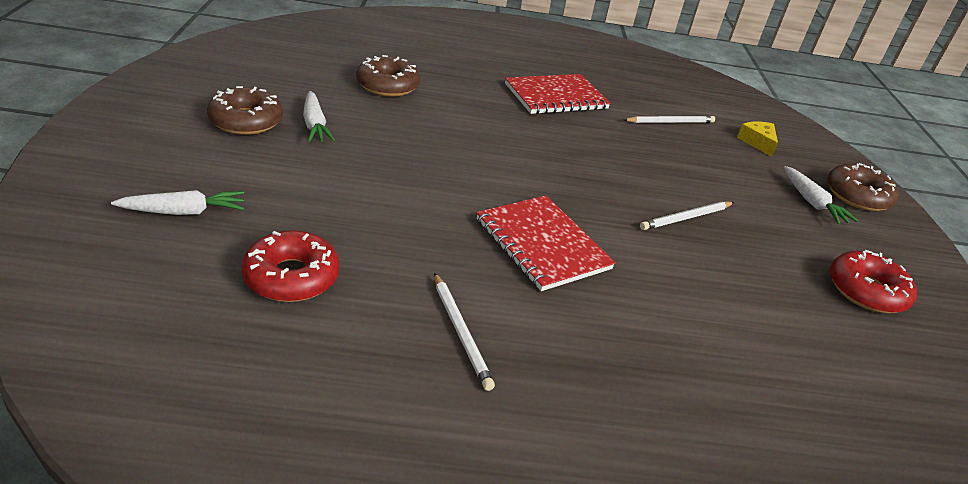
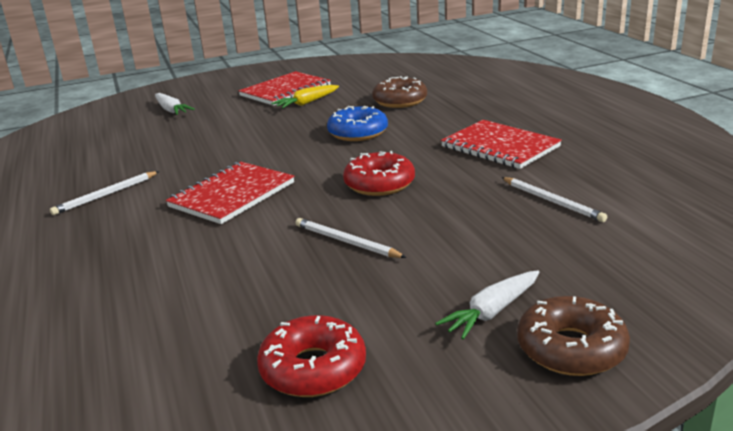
camera: 75 degrees right, 10 degrees down
brown donut [207,86,283,135] -> red notebook [238,71,331,106]
red donut [242,230,340,302] -> red donut moved to [343,151,415,196]
white carrot [303,91,335,142] -> yellow carrot [271,85,339,108]
yellow cheese [737,122,778,157] -> none
none -> blue donut [327,106,388,141]

